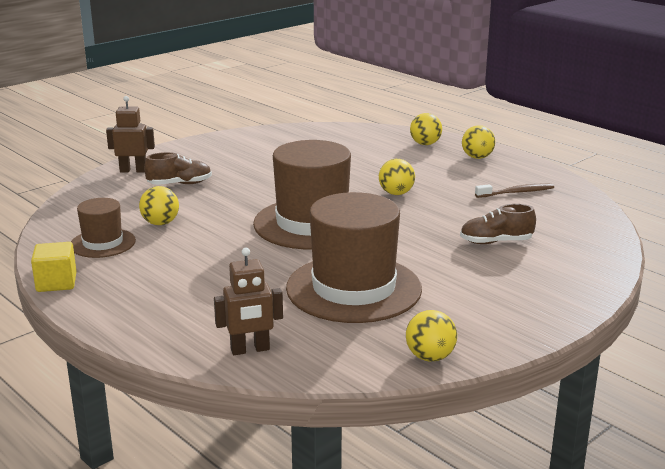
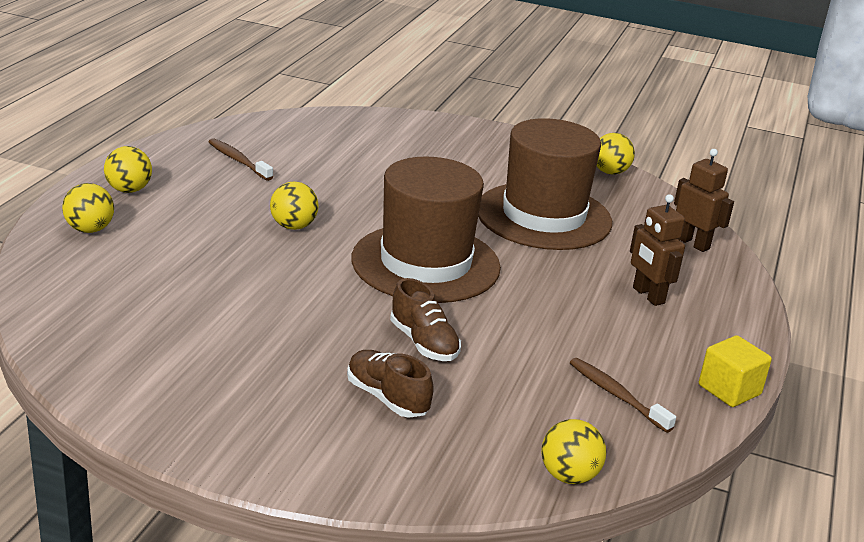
camera: 120 degrees left, 5 degrees up
brown hat [71,198,136,258] -> brown toothbrush [570,358,676,433]
brown robot [106,96,155,173] -> brown robot moved to [630,194,685,306]
yellow ball [139,186,179,225] -> yellow ball moved to [541,419,606,484]
brown shoe [460,204,536,244] -> brown shoe moved to [390,278,461,361]

